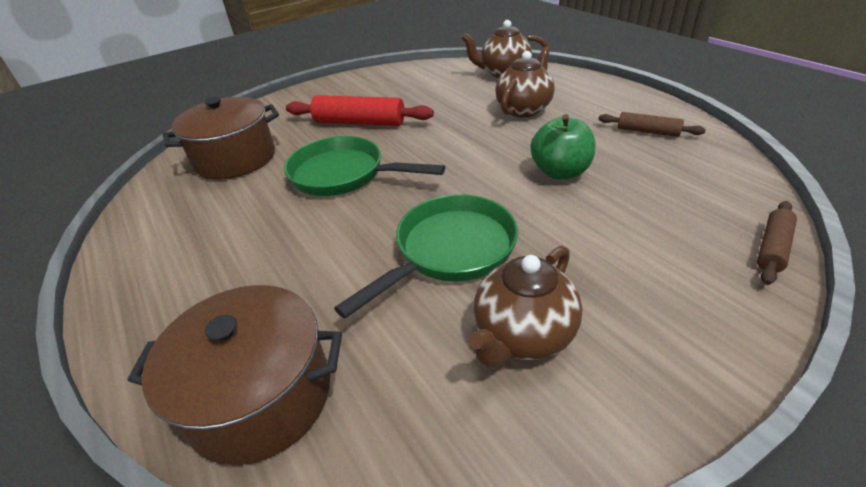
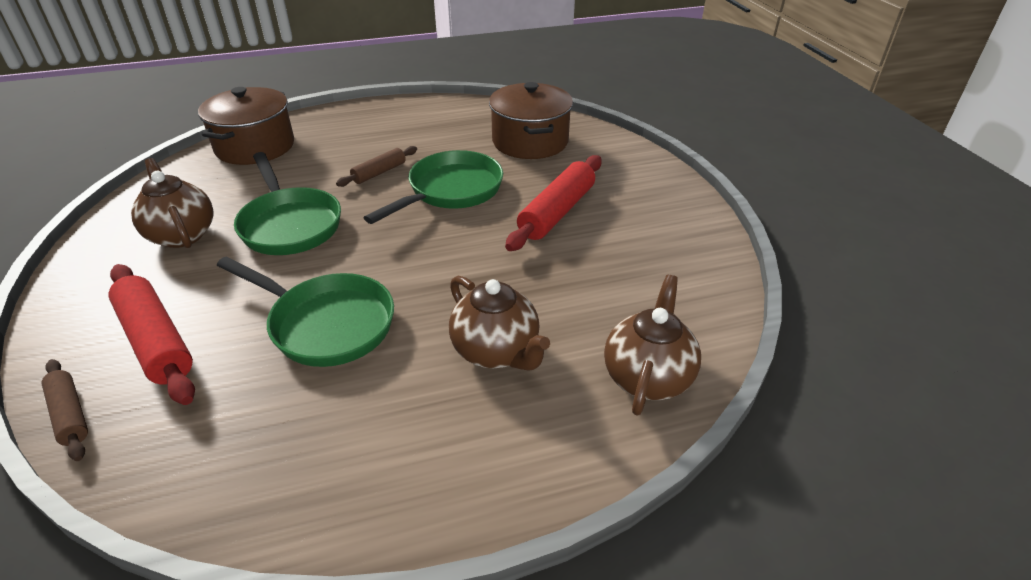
camera: 105 degrees right, 0 degrees up
green apple [531,114,595,179] -> green pan [217,256,394,367]
brown rolling pin [598,112,706,137] -> brown rolling pin moved to [336,146,417,187]
none -> red rolling pin [108,264,195,405]

